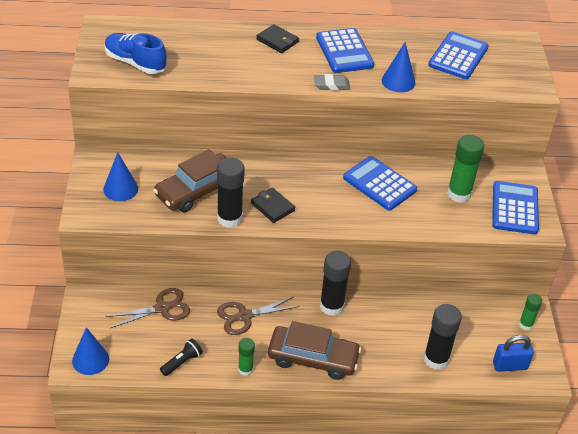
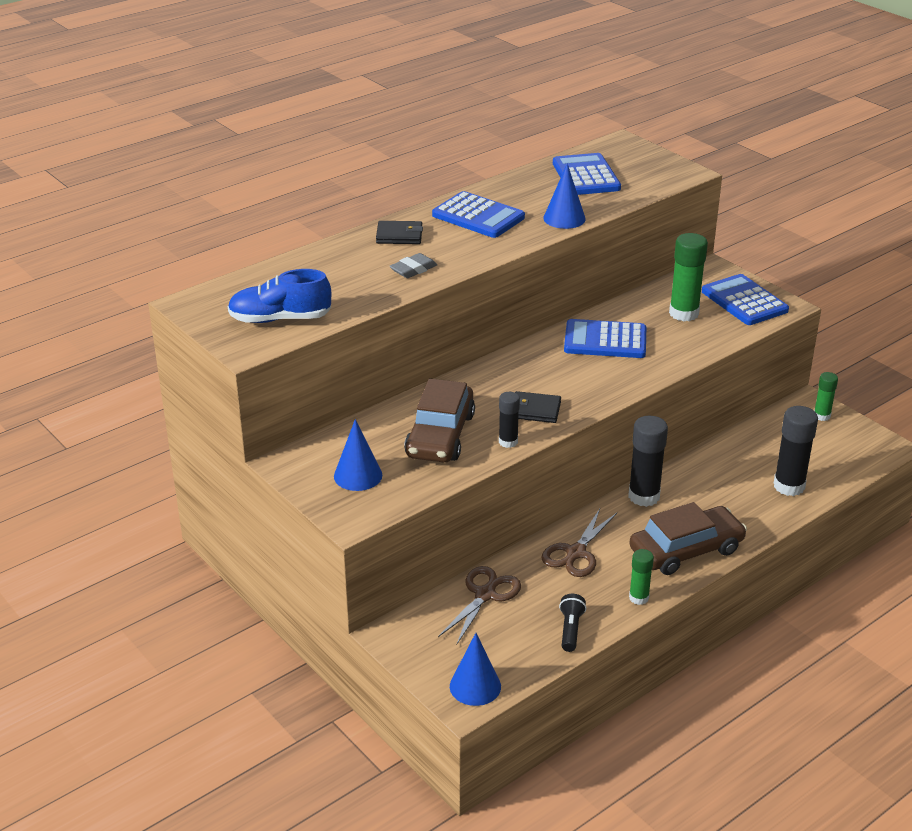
camera: 35 degrees left, 10 degrees down
black glue stick [217,158,245,228] -> black glue stick [499,392,520,448], size x0.58
grey eraser [314,74,350,90] -> grey eraser moved to [389,253,437,278]
blue padlock [493,335,534,372] -> none

